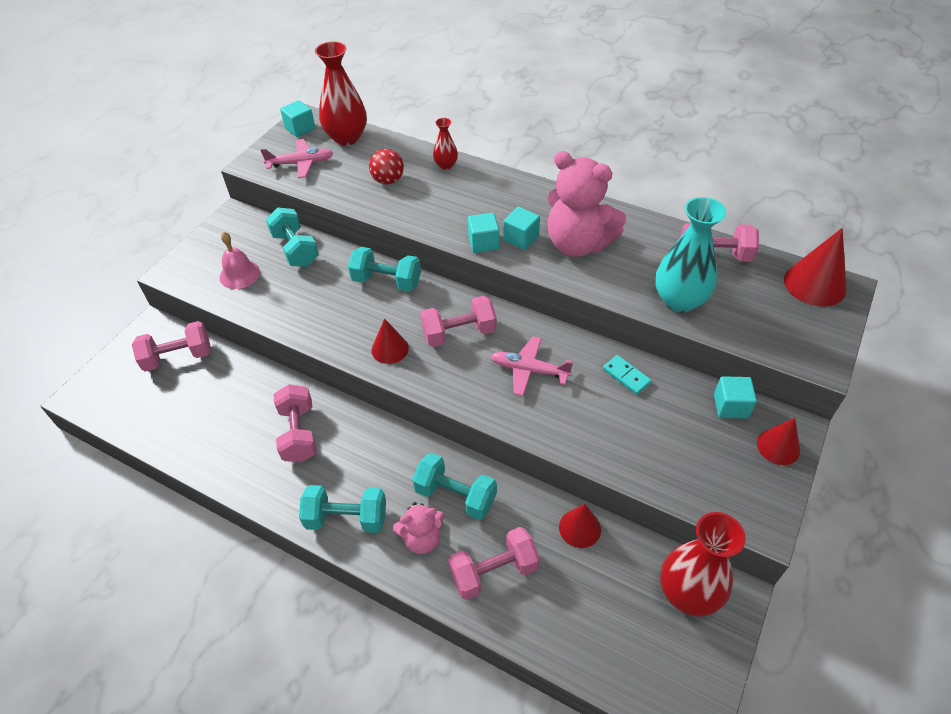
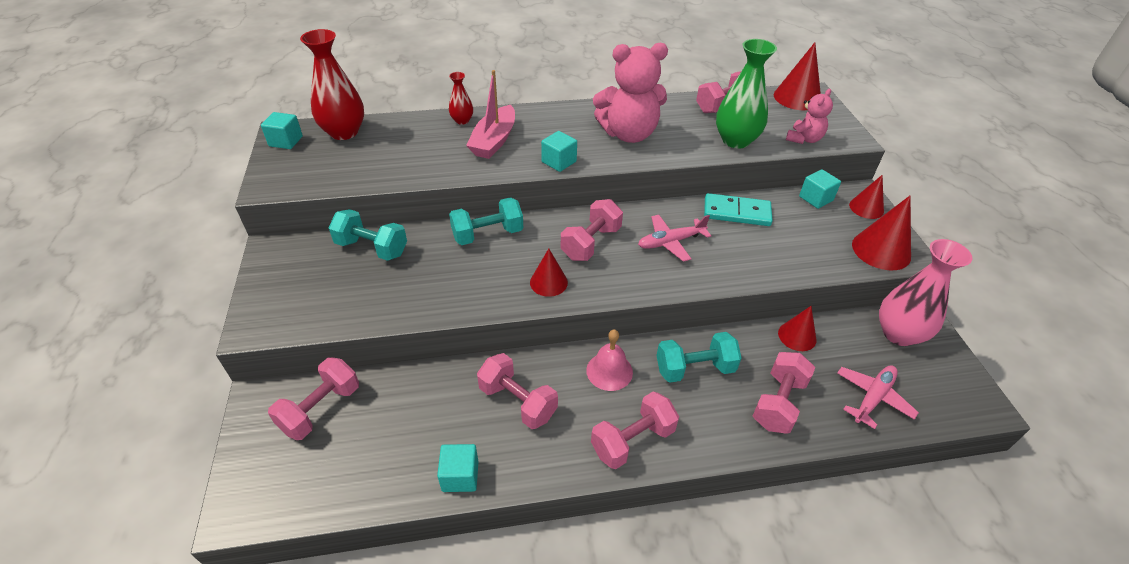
camera: 40 degrees left, 5 degrees down
pink bell [220,232,260,289] -> pink bell moved to [586,329,633,391]
pink plane [261,139,333,178] -> pink plane moved to [837,365,919,429]
turquoise dumbbell [299,485,386,533] -> pink dumbbell [591,391,679,469]
red ball [369,149,404,184] -> none
pink teddy bear [393,502,444,554] -> pink teddy bear moved to [786,89,833,144]
turquoise cube [503,207,540,250] -> turquoise cube moved to [437,444,479,492]
turquoise domino [603,355,652,395] -> turquoise domino [704,193,773,226], size x1.66
turquoise vase [655,197,726,313] -> green vase [716,39,777,149]
red vase [660,512,746,617] -> pink vase [879,239,973,346]
none -> pink boat [466,70,515,159]
none -> red cone [852,196,911,270]

